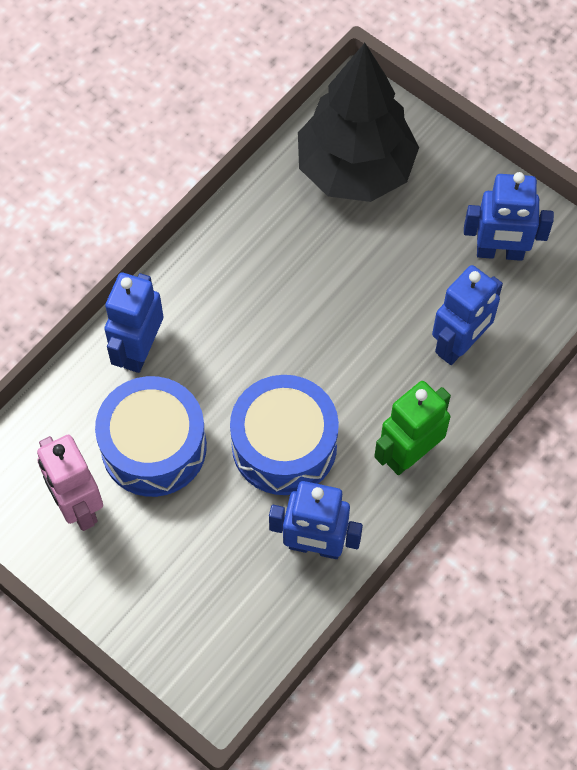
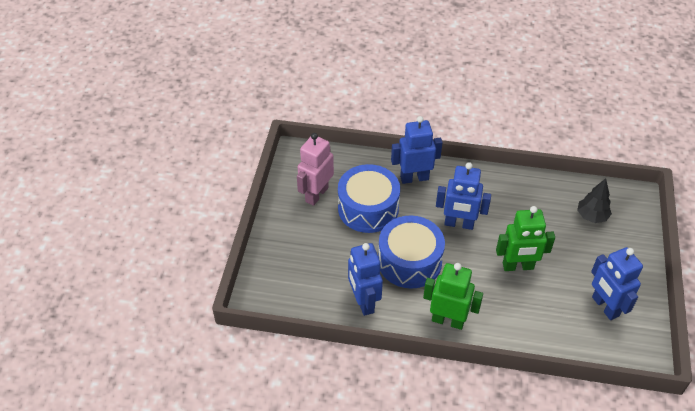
camera: 60 degrees right, 15 degrees down
black tree [298,43,419,202] -> black tree [577,179,612,223], size x0.44
blue robot [432,265,503,365] -> blue robot moved to [436,162,491,230]
none -> green robot [496,206,555,271]

